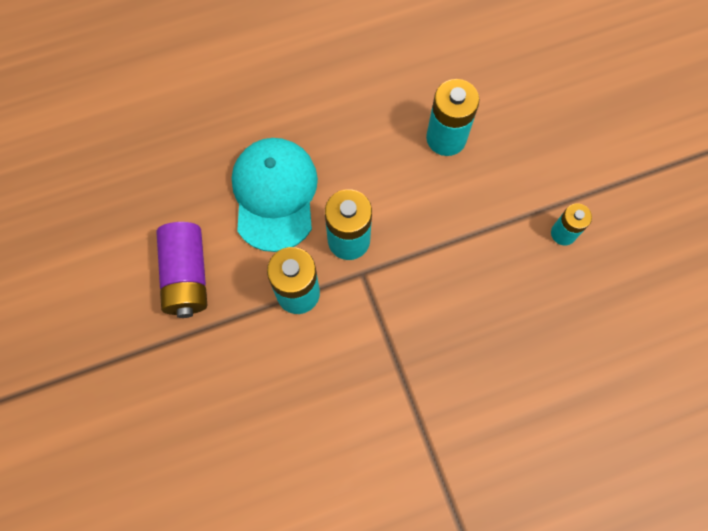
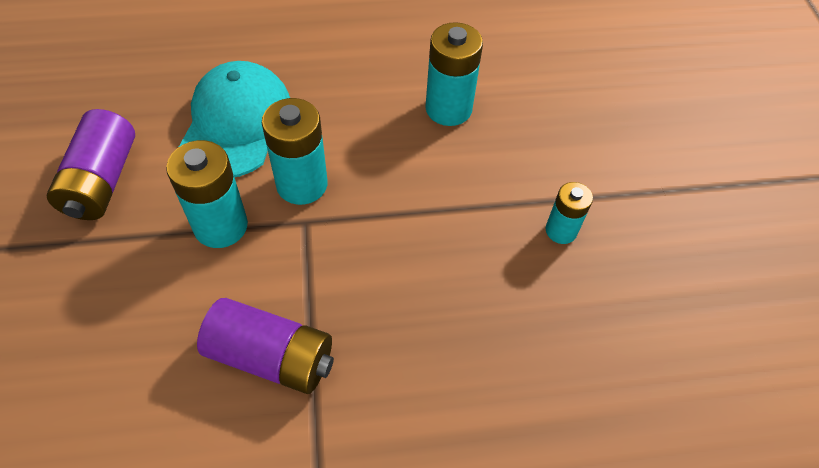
camera: 10 degrees right, 15 degrees down
none -> purple battery [197,298,334,394]

